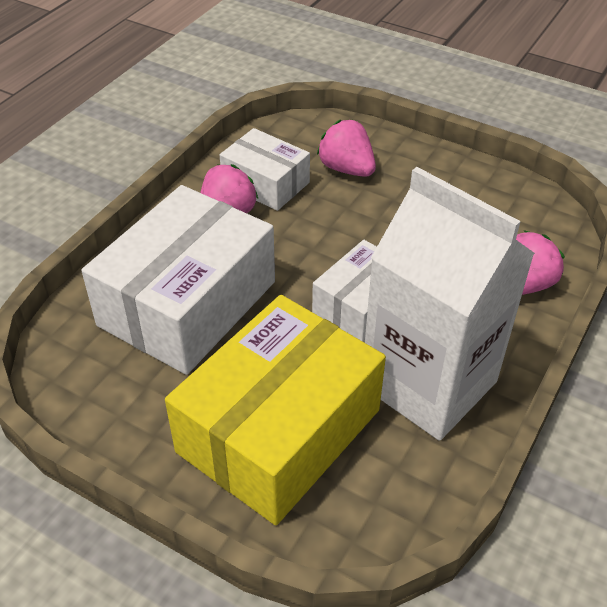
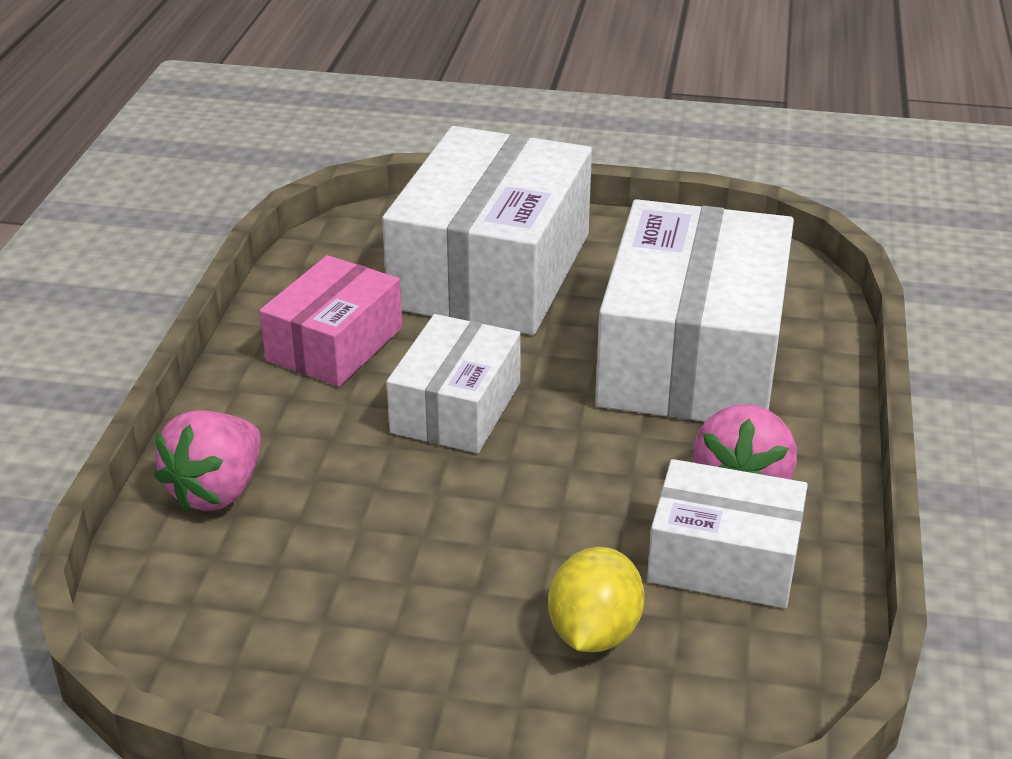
camera: 160 degrees right, 10 degrees down
yellow box [165,295,386,525] -> white box [382,126,592,335]
pink strawberry [317,120,376,177] -> yellow lemon [548,547,645,652]
white carton [365,167,535,441] -> pink box [259,255,402,386]

